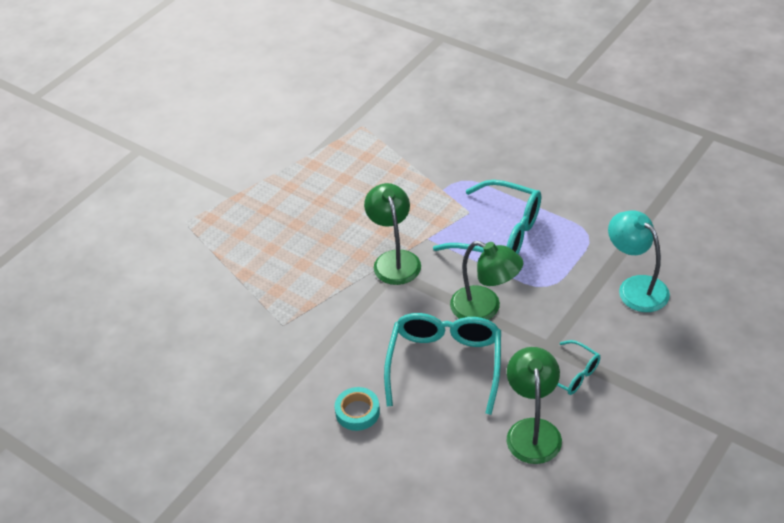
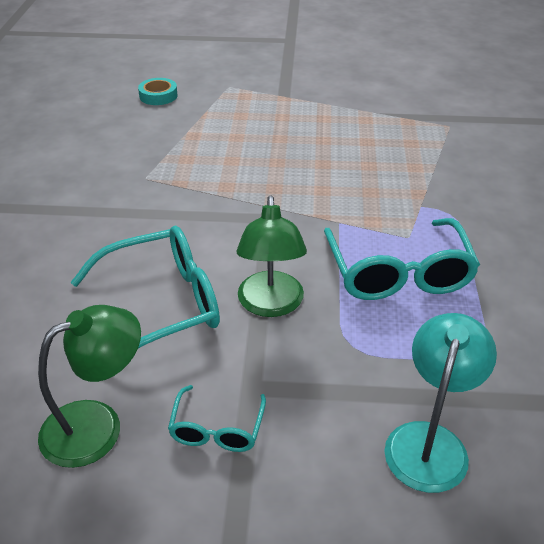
camera: 55 degrees right, 5 degrees down
turquoise tape [335,387,380,431] -> turquoise tape moved to [138,78,178,105]
green lamp [364,183,421,285] -> none

